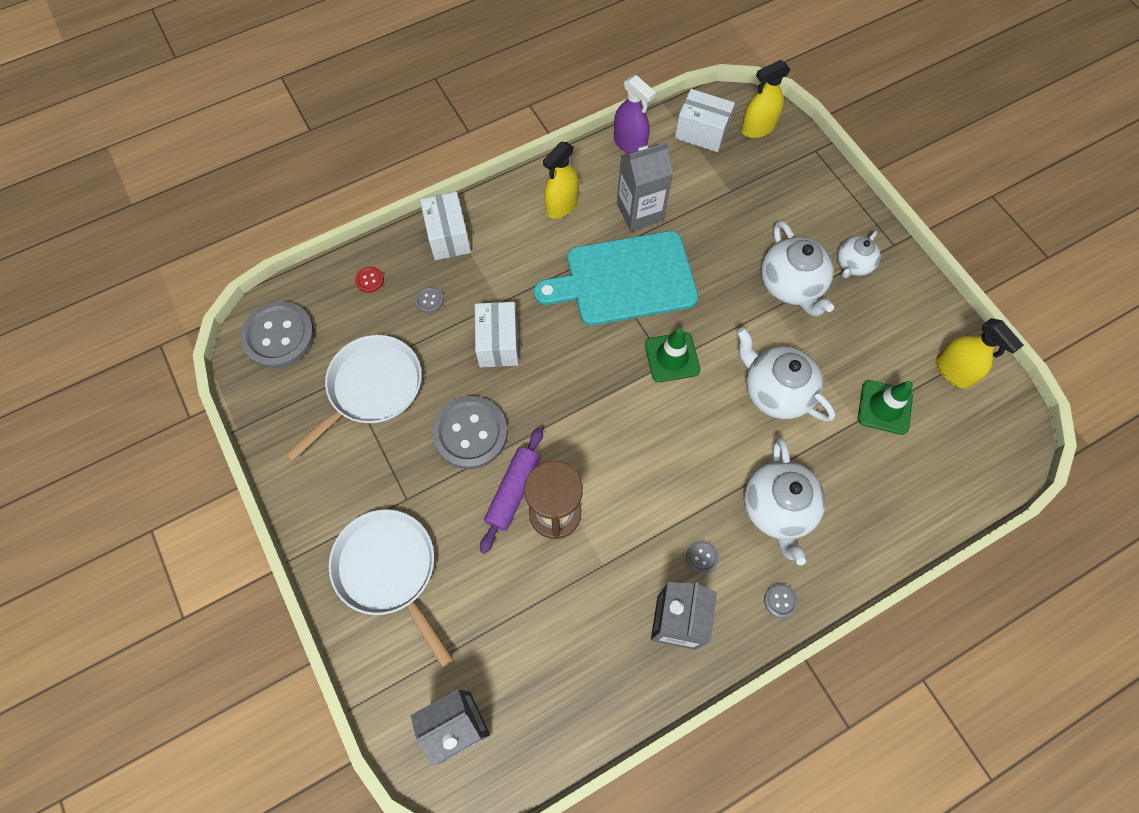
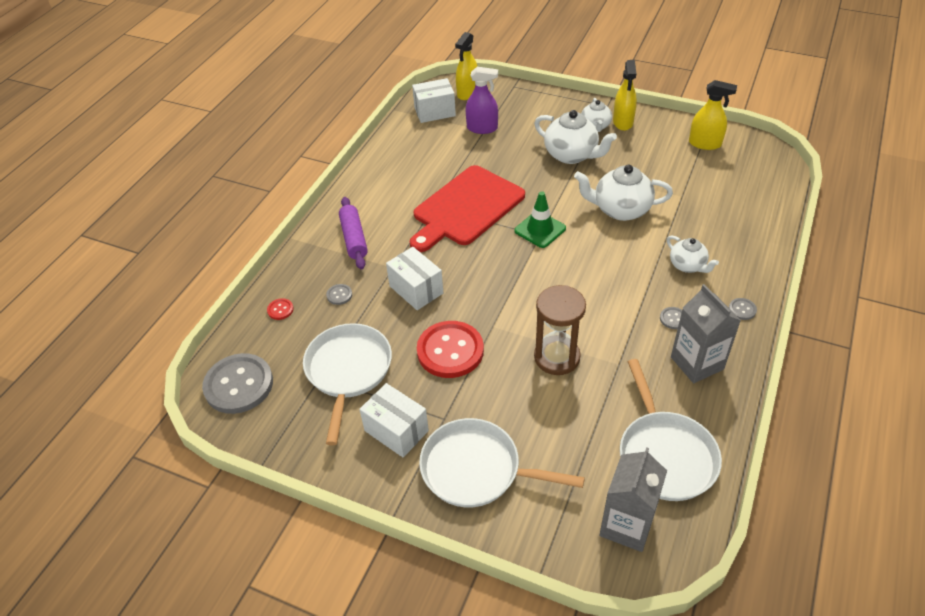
camera: 35 degrees left, 20 degrees down
white box [420,192,471,260] -> white box moved to [359,383,429,458]
grey button [432,396,508,469] -> red button [417,321,484,378]
purple rolling pin [480,427,543,554] -> purple rolling pin moved to [339,197,368,270]
turquoise cutting board [534,231,698,326] -> red cutting board [410,165,525,252]
yellow spray bottle [543,142,579,219] -> yellow spray bottle moved to [613,60,637,131]
purple spray bottle [614,75,656,153] -> purple spray bottle moved to [466,67,498,134]
grey carton [617,142,673,231] -> none
white teapot [744,438,825,565] -> white teapot [667,235,719,273], size x0.60
green traffic cone [858,380,913,435] -> none
none -> white pan [620,359,722,501]

